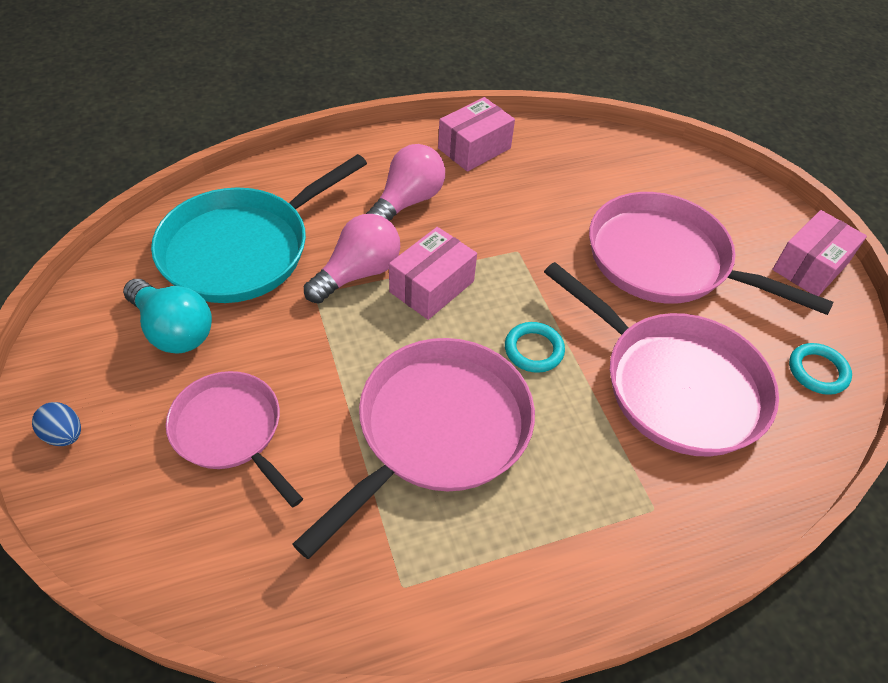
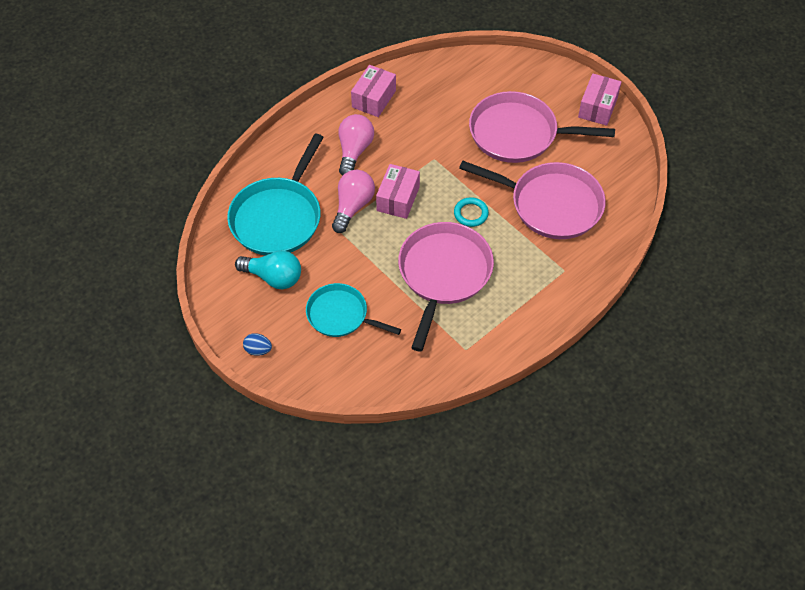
camera: 20 degrees left, 5 degrees up
pink pan [166,371,303,507] -> turquoise pan [306,283,401,337]
turquoise ring [789,343,852,395] -> none

